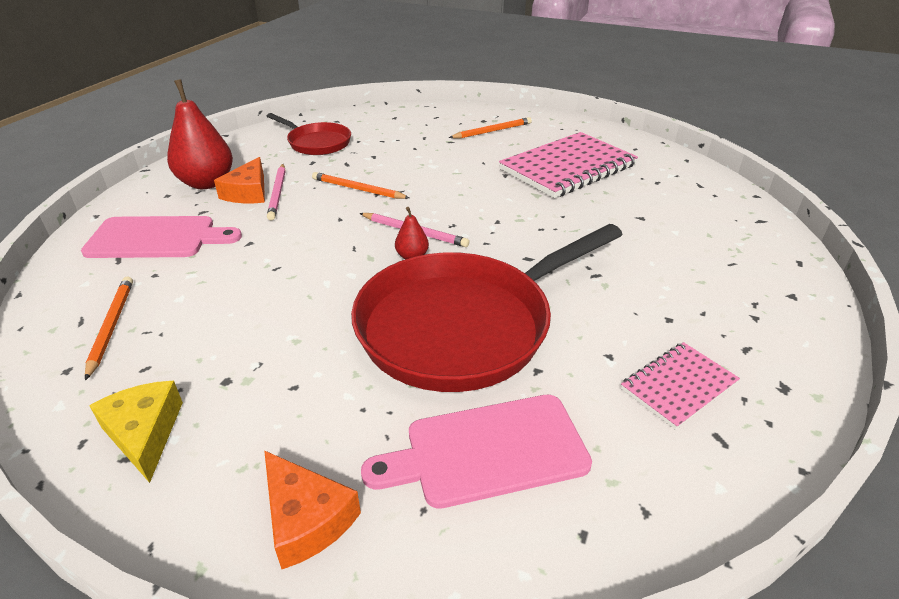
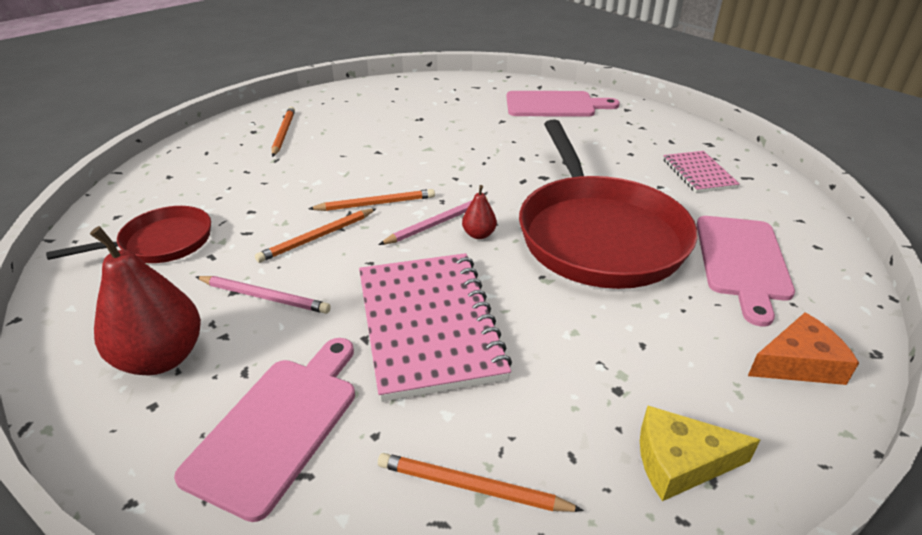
camera: 65 degrees left, 0 degrees up
orange cheese [214,157,265,203] -> none
pink notebook [499,132,638,198] -> pink notebook moved to [359,253,512,402]
none -> orange pencil [309,189,435,211]
none -> pink cutting board [506,91,620,117]

